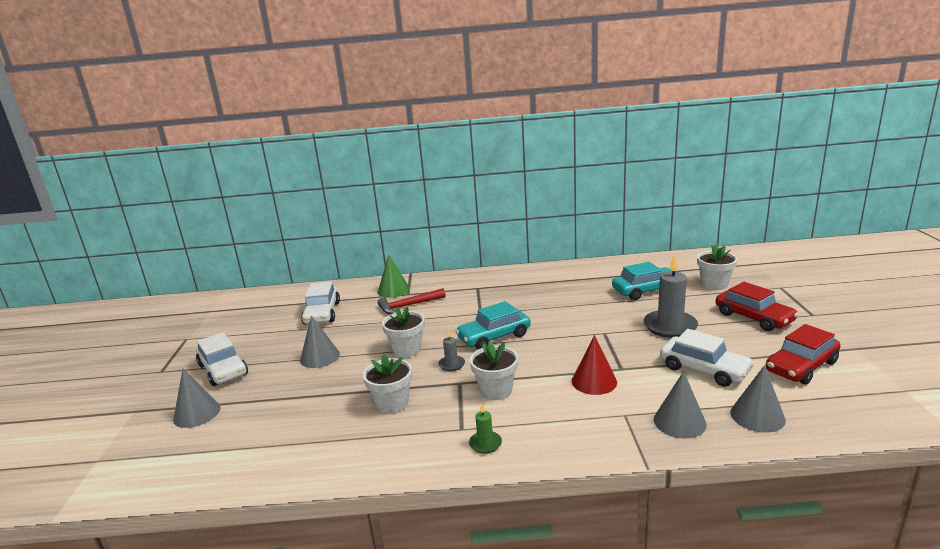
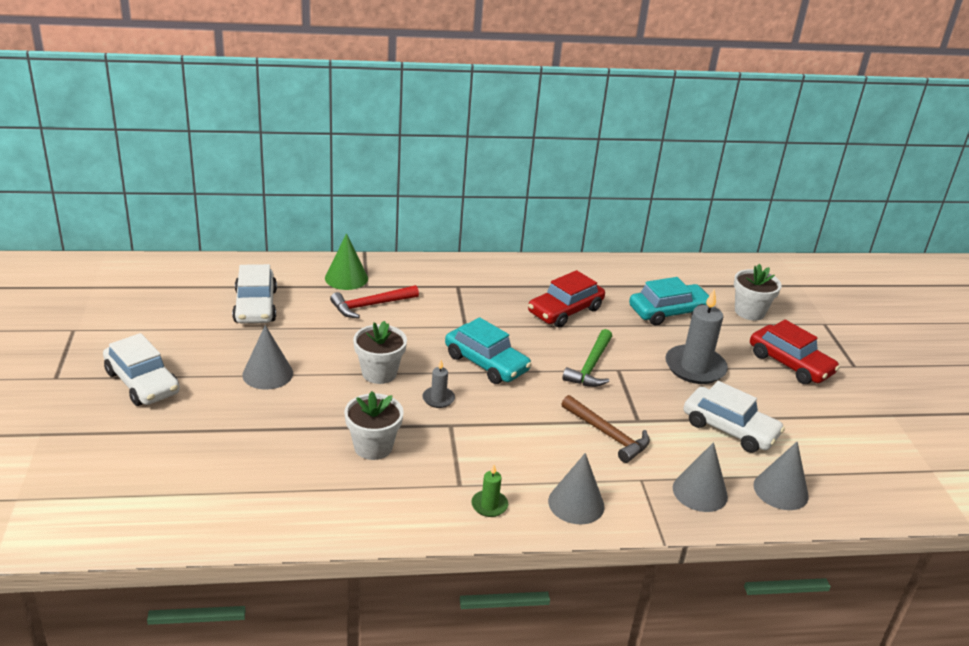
camera: 10 degrees left, 10 degrees up
grey cone [173,369,220,428] -> grey cone moved to [548,453,605,524]
turquoise car [456,301,531,349] -> turquoise car turned 105 degrees counterclockwise [445,317,532,384]
white flower pot [470,341,518,400] -> none
red cone [572,335,617,395] -> brown hammer [561,395,650,463]
red car [766,324,841,385] -> red car moved to [528,270,605,328]
none -> green hammer [562,329,612,387]

